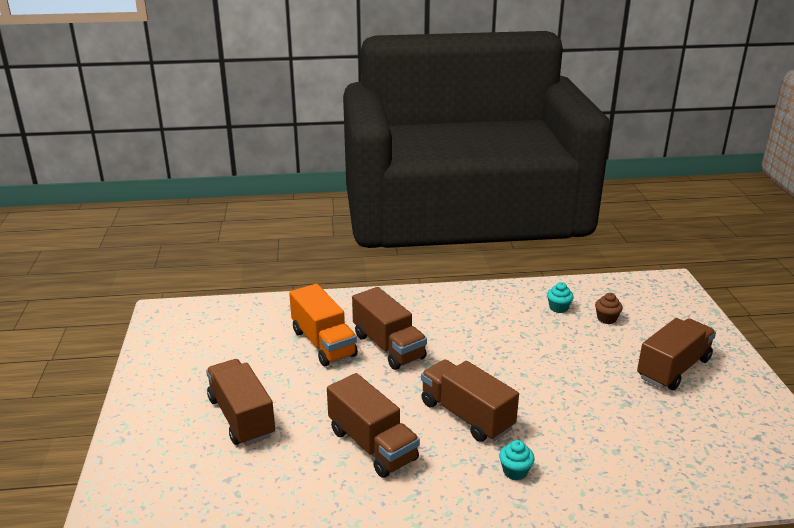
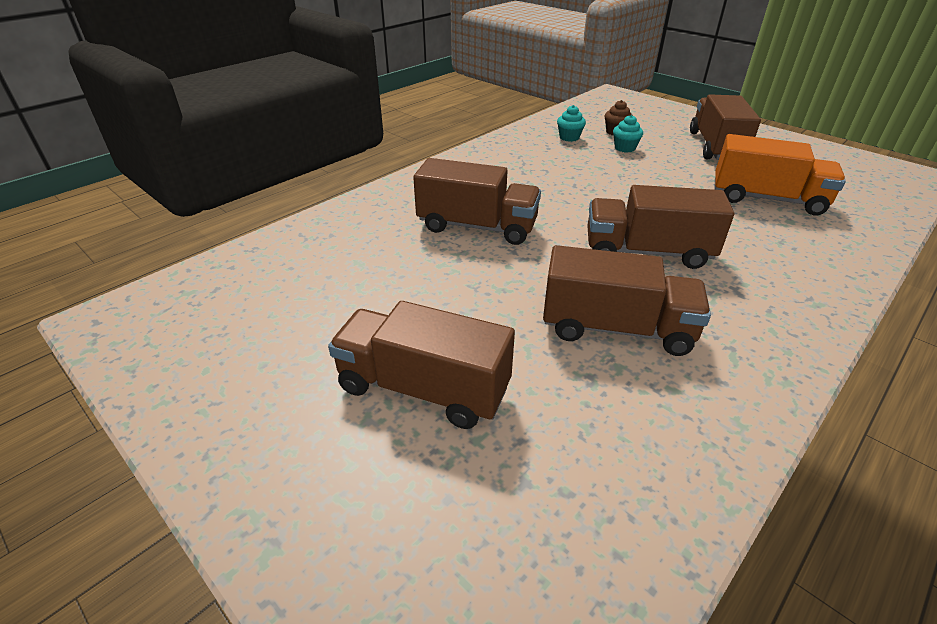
camera: 40 degrees left, 10 degrees up
orange truck [289,284,358,366] -> orange truck moved to [715,134,846,215]
turquoise cupcake [499,440,534,480] -> turquoise cupcake moved to [613,115,643,153]

